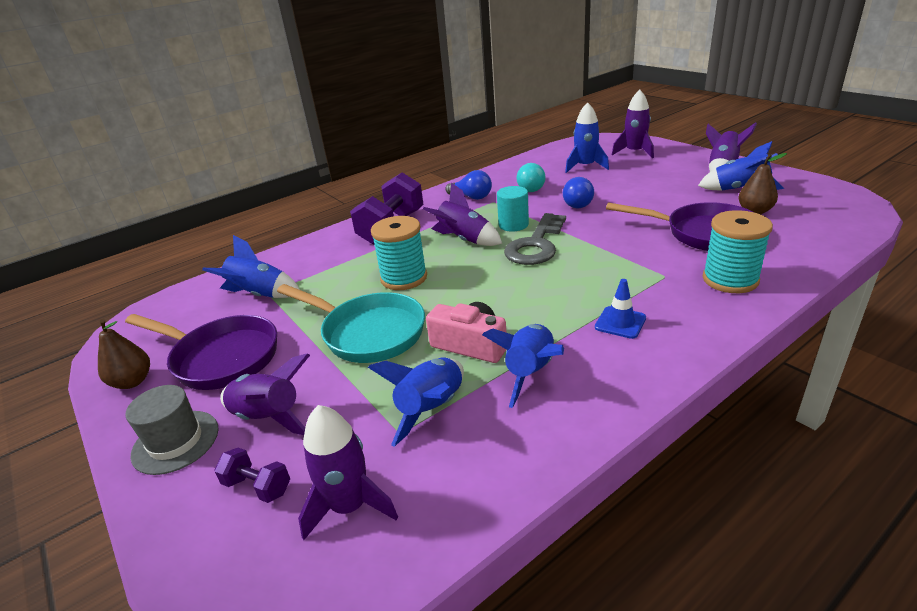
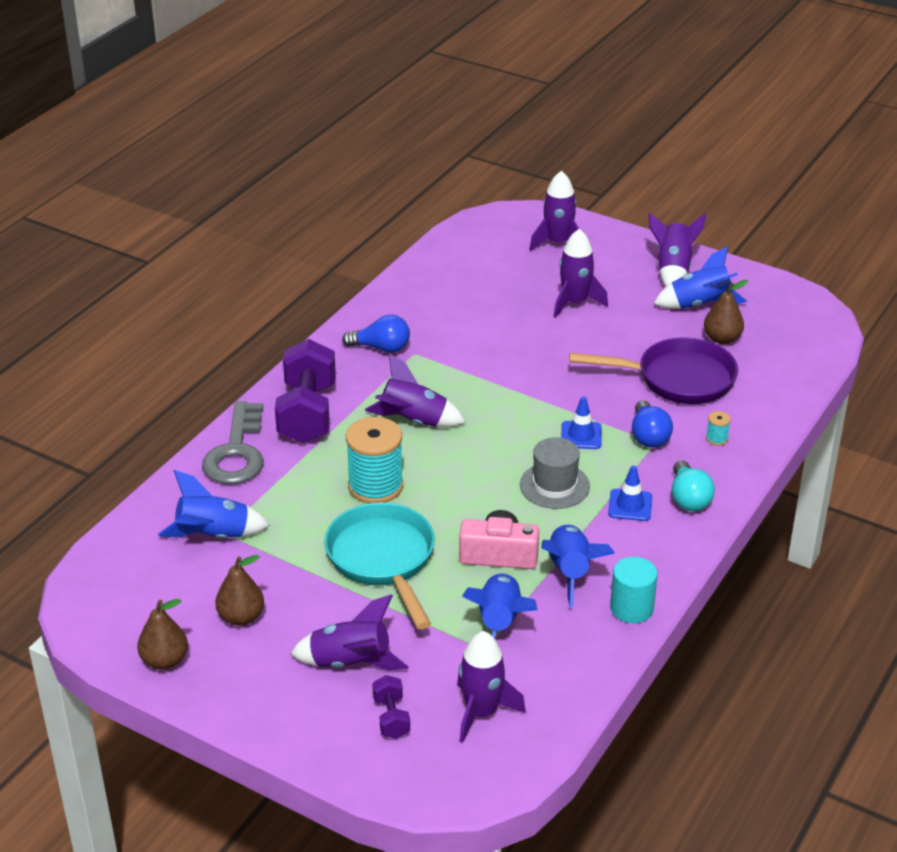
camera: 25 degrees left, 5 degrees up
purple pan [125,314,277,390] -> brown pear [215,555,264,626]
grey hat [126,385,218,475] -> grey hat moved to [520,437,590,509]
purple dumbbell [214,448,290,503] -> purple dumbbell turned 75 degrees clockwise [372,675,410,739]
turquoise pan [277,284,425,363] -> turquoise pan turned 120 degrees counterclockwise [324,503,435,629]
turquoise cylinder [497,186,529,232] -> turquoise cylinder moved to [610,557,657,623]
grey key [504,213,566,265] -> grey key moved to [202,401,264,485]
turquoise light bulb [516,163,546,192] -> turquoise light bulb moved to [672,460,715,511]
blue light bulb [563,177,594,209] -> blue light bulb moved to [632,400,673,448]
blue rocket [565,102,609,173] -> none
turquoise spool [703,210,773,293] -> turquoise spool [706,411,731,446], size x0.41
none -> purple rocket [554,229,608,318]
none -> blue traffic cone [561,397,602,449]

